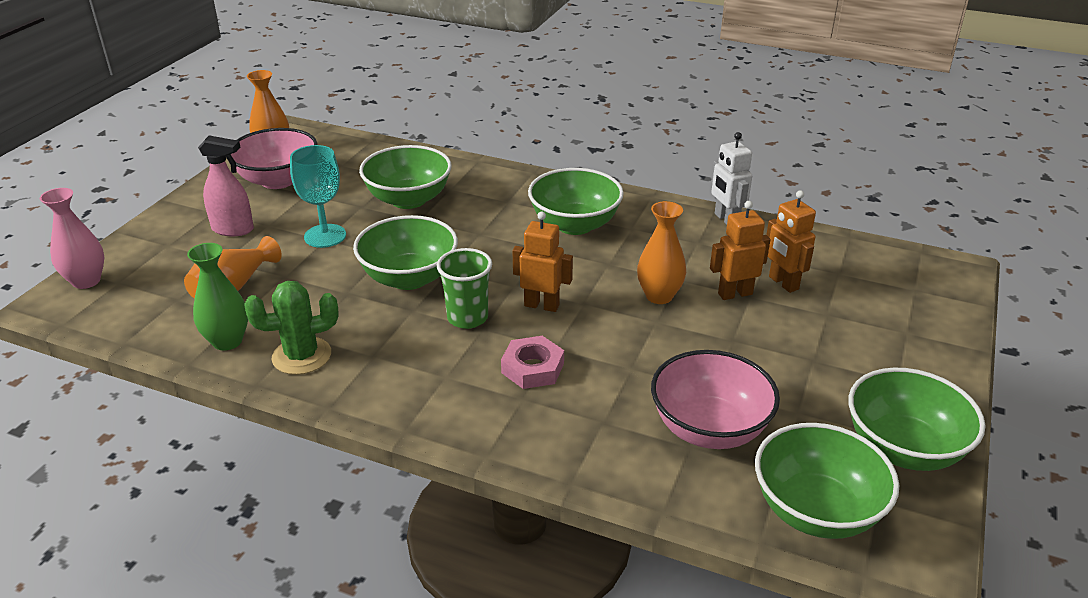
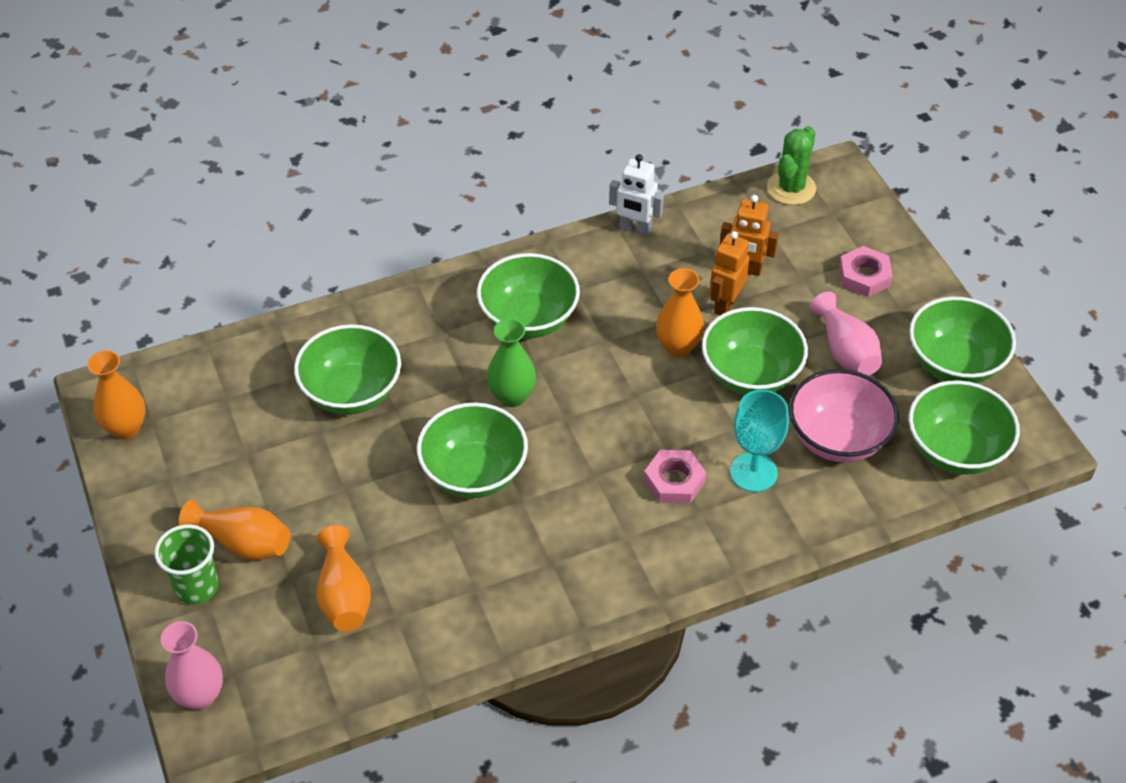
camera: 45 degrees left, 15 degrees up
green vase [187,243,248,351] -> green vase moved to [487,318,536,407]
pink spray bottle [198,135,254,236] -> orange vase [179,500,290,560]
pink bowl [231,128,318,189] -> none
green cactus [244,281,339,375] -> green cactus moved to [767,126,816,205]
turquoise goblet [290,145,346,248] -> turquoise goblet moved to [730,390,789,492]
green cup [437,248,492,329] -> green cup moved to [154,524,218,605]
orange robot [512,211,573,312] -> none
none -> green bowl [702,307,808,395]
none -> pink vase [810,292,882,376]
none -> pink nut [839,246,893,297]

